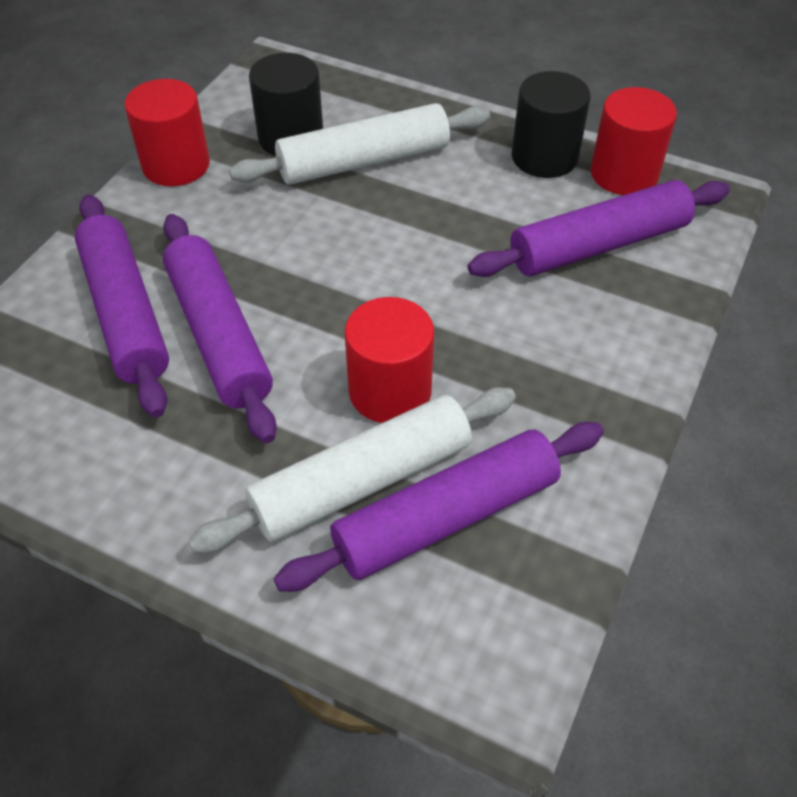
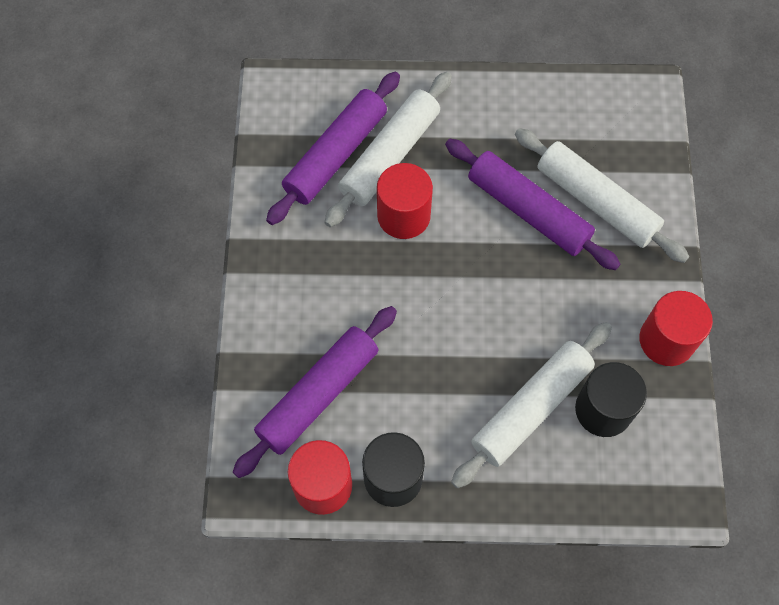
camera: 155 degrees right, 15 degrees up
purple rolling pin [75,194,169,418] -> white rolling pin [515,128,689,263]

